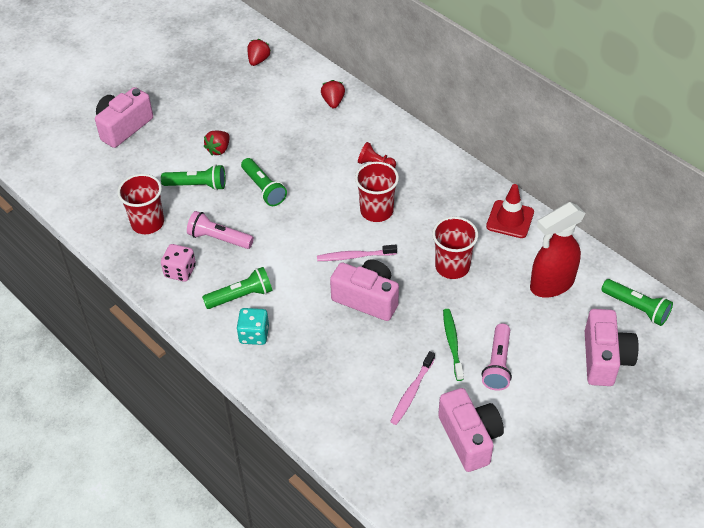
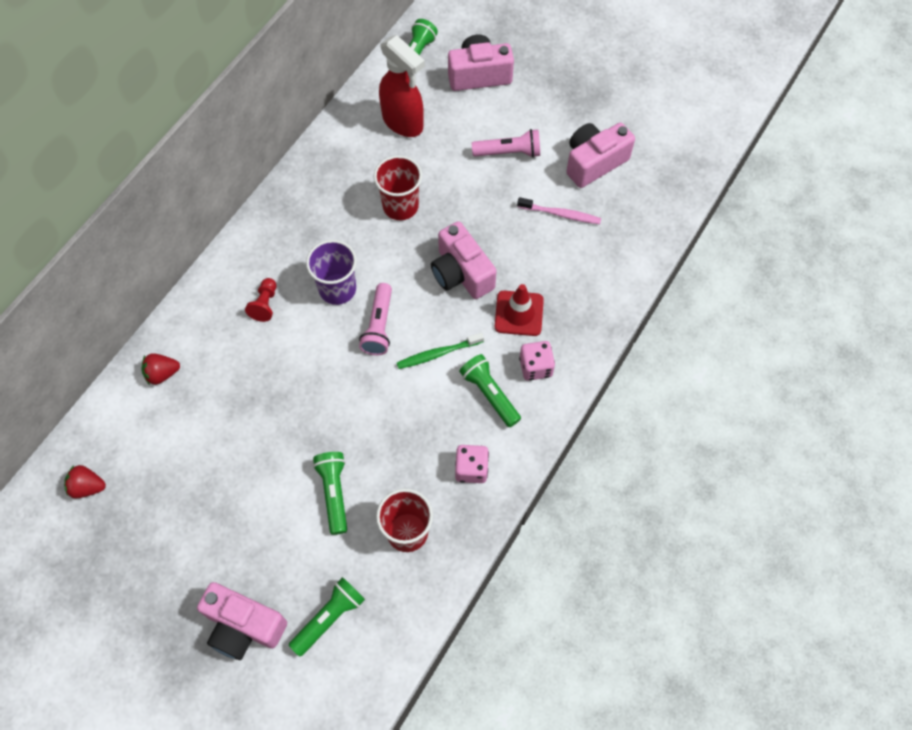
camera: 105 degrees left, 15 degrees up
pink flashlight [187,211,254,249] -> pink flashlight moved to [359,283,392,355]
red strawberry [204,131,230,155] -> none
turquoise dice [237,308,269,345] -> pink dice [519,341,555,381]
green flashlight [241,158,287,206] -> green flashlight moved to [289,577,365,656]
pink toothbrush [317,245,397,261] -> none
pink camera [330,259,399,321] -> pink camera turned 45 degrees counterclockwise [431,221,497,299]
red cup [355,162,399,222] -> purple cup [306,240,357,305]
green toothbrush [443,309,464,381] -> green toothbrush moved to [397,332,484,369]
red traffic cone [486,184,534,238] -> red traffic cone moved to [495,284,544,336]

